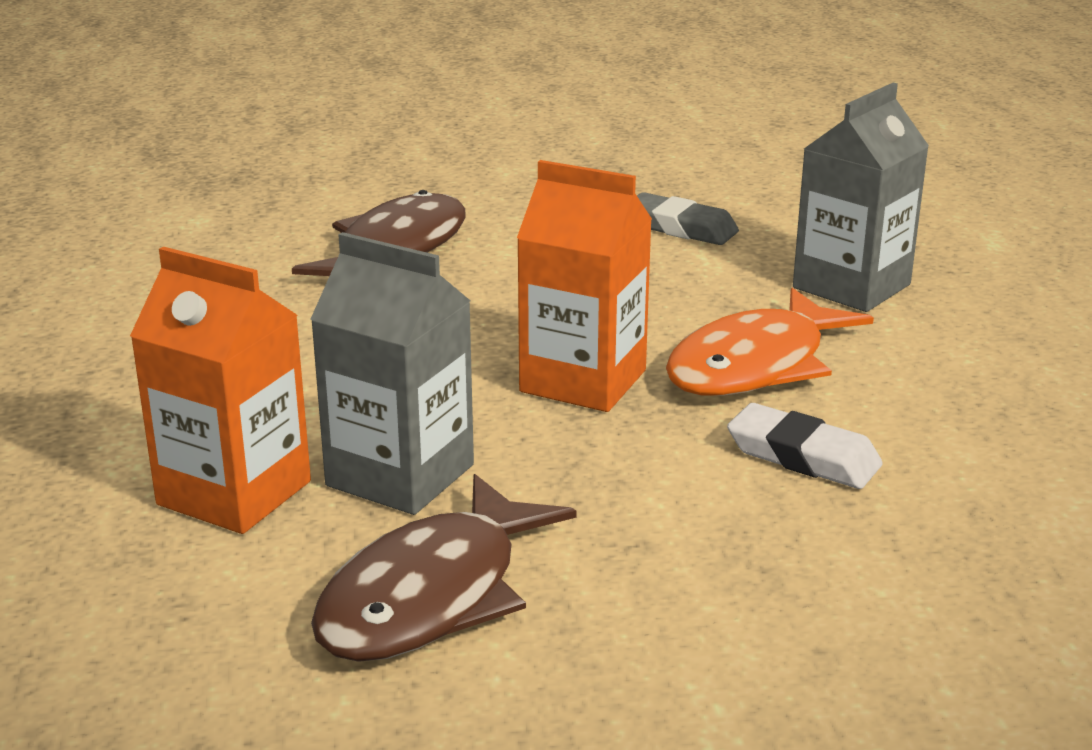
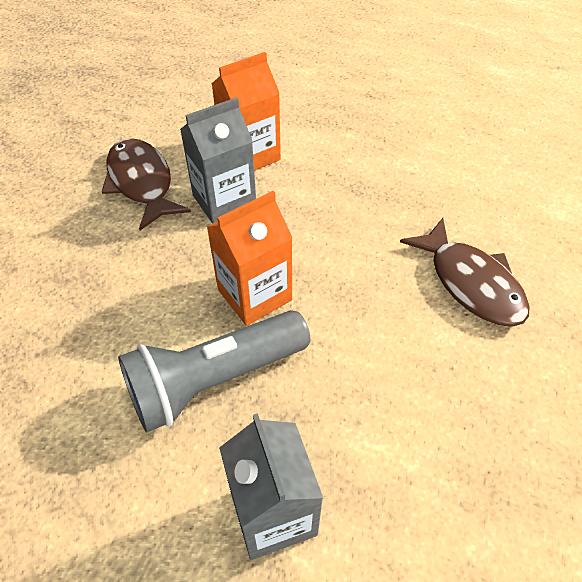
camera: 120 degrees right, 25 degrees up
grey eraser [637,192,739,245] -> none
orange fish [666,288,874,396] -> grey flashlight [118,310,310,433]
white eraser [727,403,883,489] -> none

